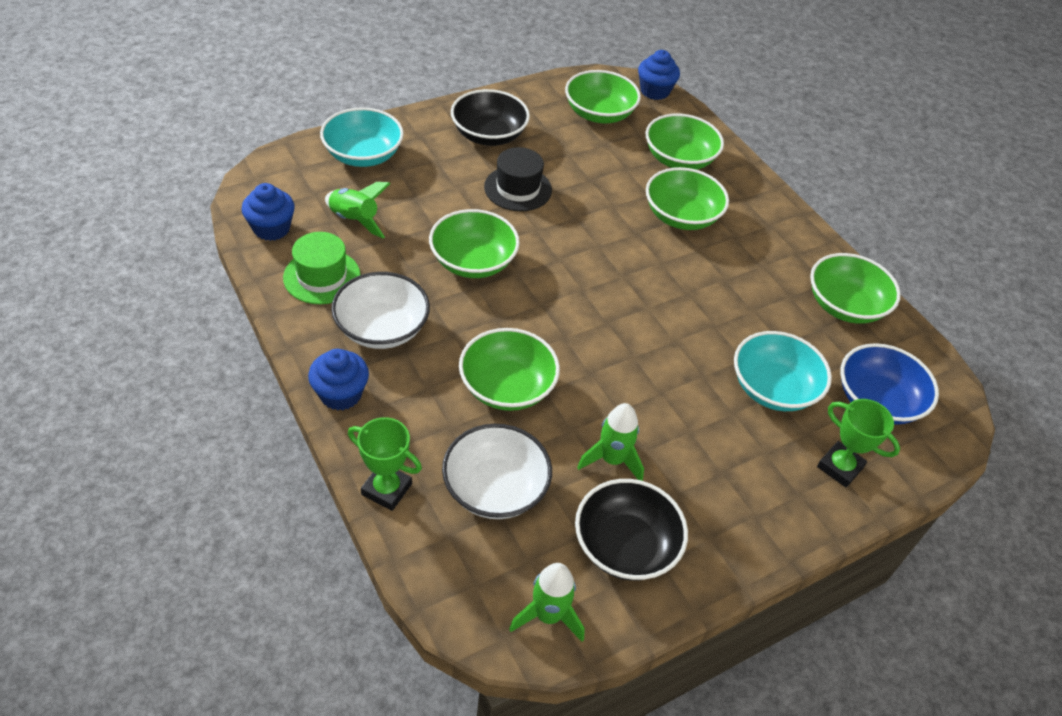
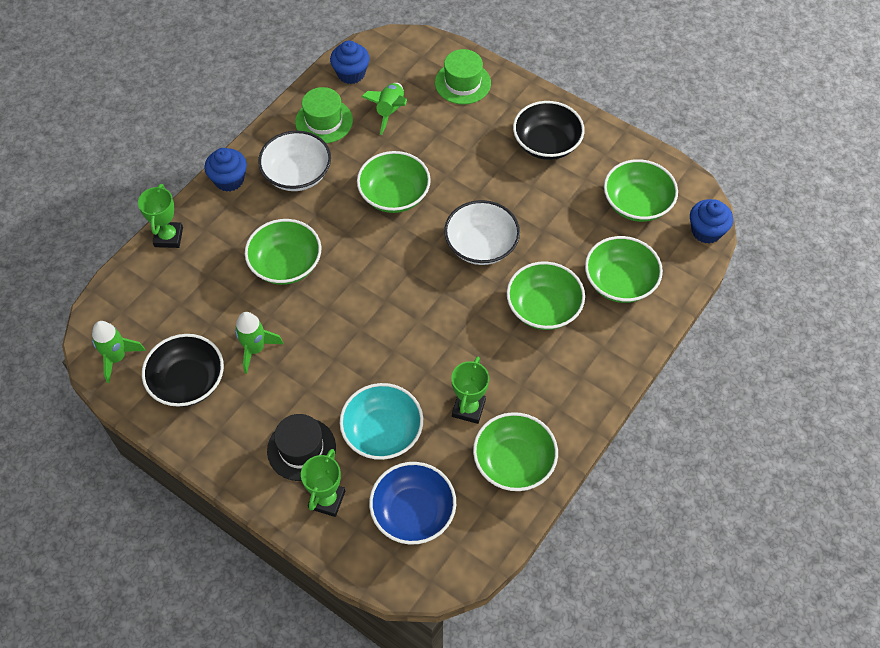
camera: 70 degrees right, 10 degrees up
turquoise bowl [320,107,404,167] -> green hat [435,49,491,104]
white bowl [442,424,552,519] -> white bowl moved to [444,200,520,265]
black hat [484,147,552,211] -> black hat moved to [267,414,336,481]
none -> green trophy [451,357,489,424]

